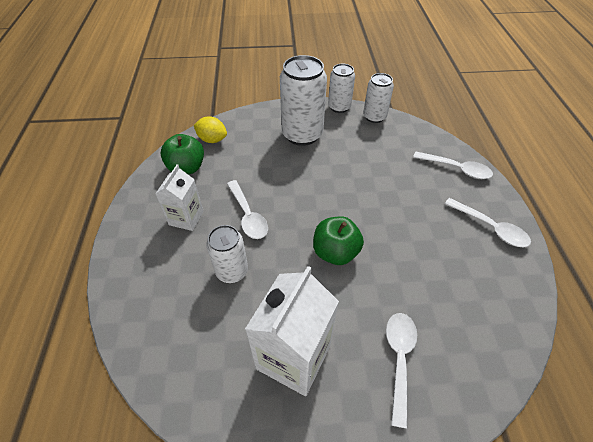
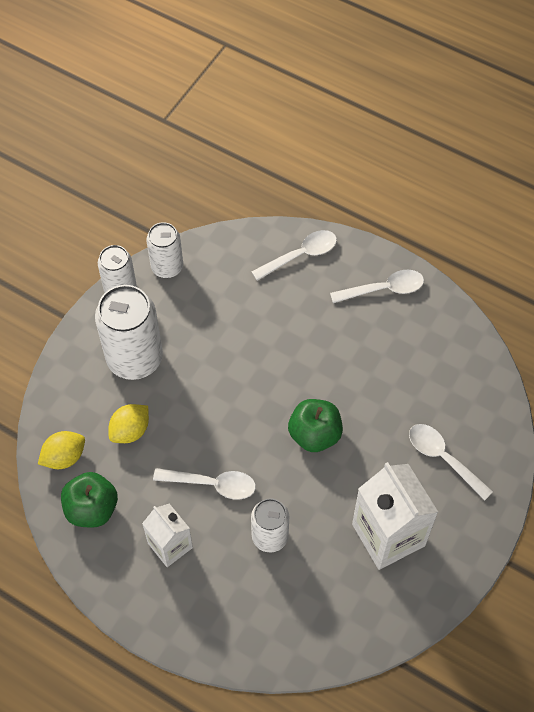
camera: 55 degrees left, 10 degrees up
none -> yellow lemon [108,404,149,443]

